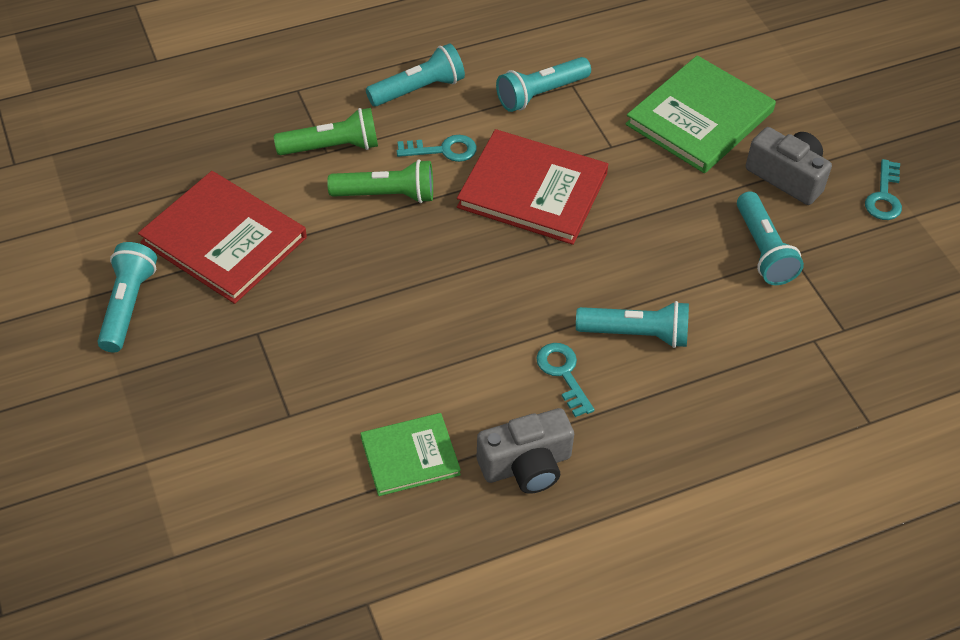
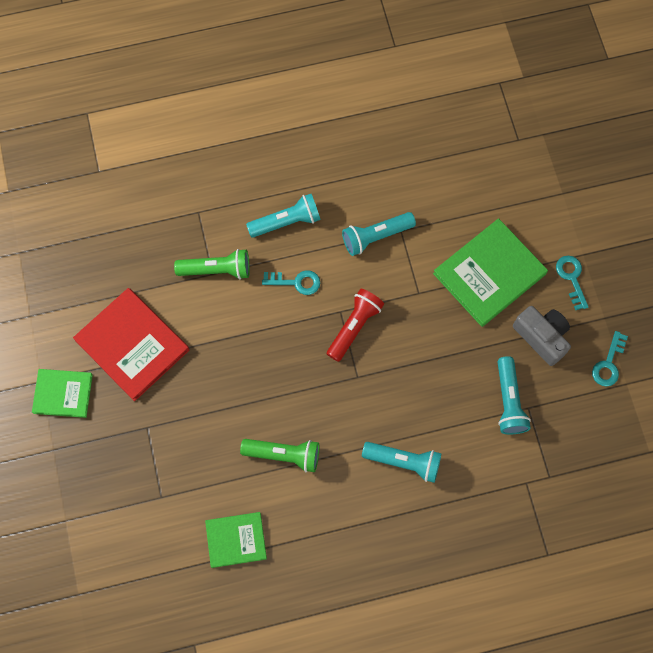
camera: 10 degrees right, 20 degrees up
turquoise flashlight [97,242,157,353] -> green book [32,369,93,418]
green flashlight [327,159,433,203] -> green flashlight moved to [240,439,319,472]
red book [457,129,608,245] -> red flashlight [327,289,384,362]
grey camera [477,408,574,494] -> none
turquoise key [536,343,595,417] -> turquoise key moved to [556,256,589,310]

